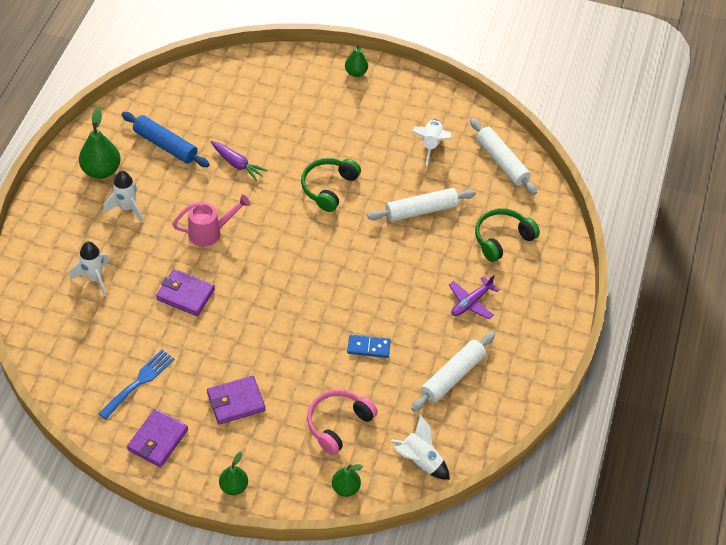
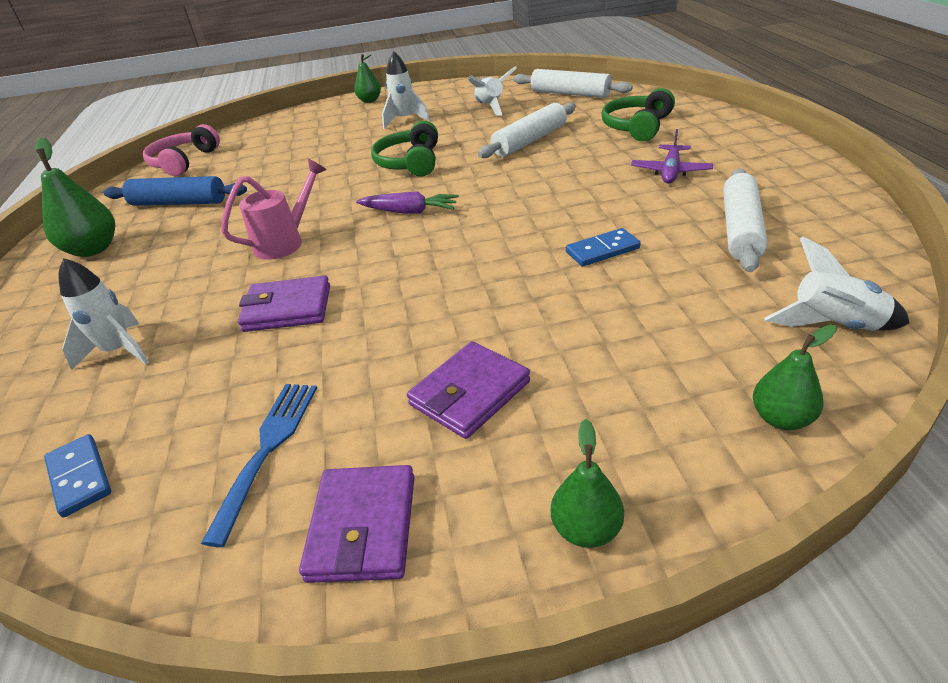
camera: 20 degrees left, 15 degrees down
white rocket [103,171,143,223] -> white rocket moved to [382,51,430,129]
purple carrot [211,141,268,182] -> purple carrot moved to [356,191,459,214]
pink headphones [307,390,378,455] -> pink headphones moved to [143,124,220,176]
none -> blue domino [44,434,111,517]

